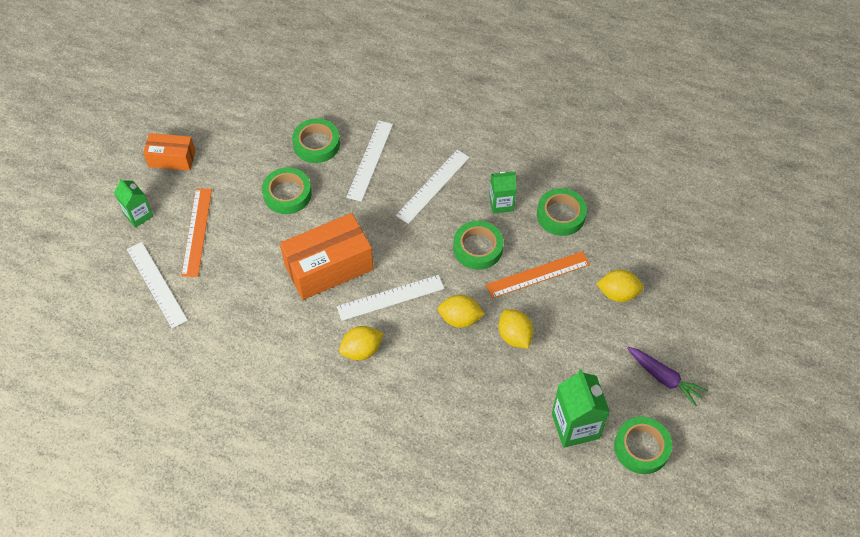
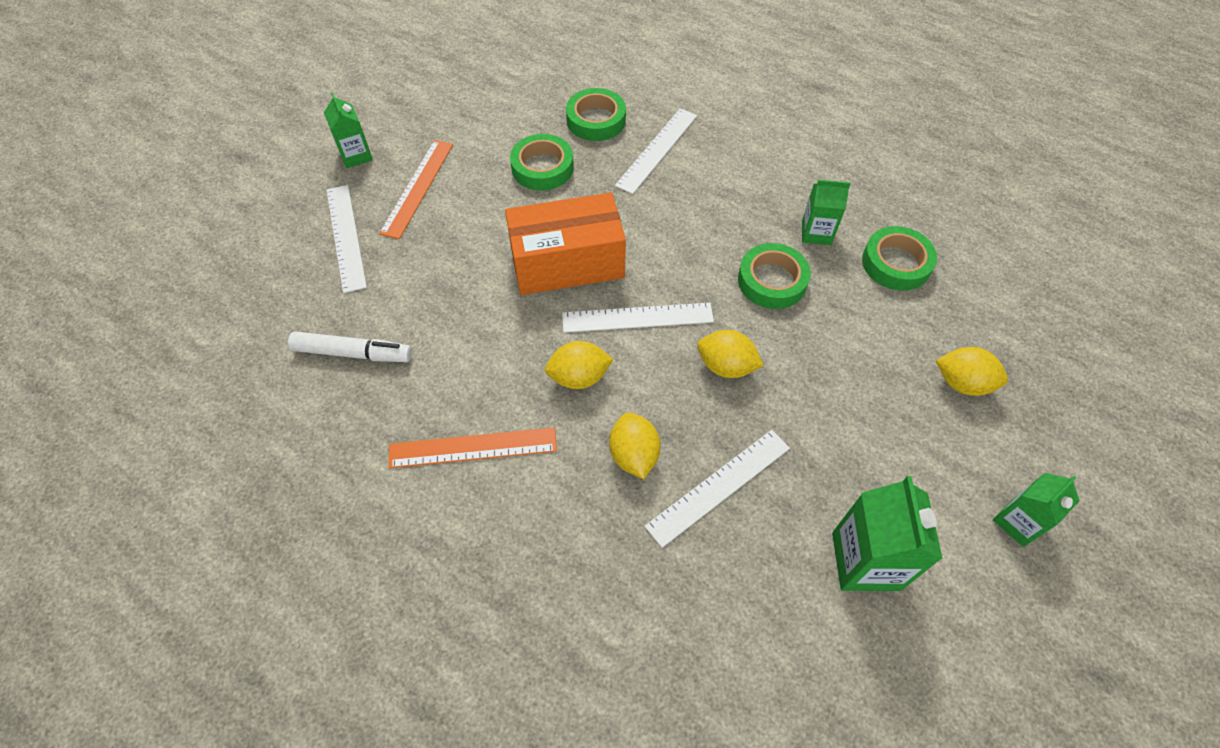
camera: 15 degrees right, 0 degrees up
orange box [143,133,196,171] -> none
white ruler [396,150,470,224] -> white ruler moved to [644,430,790,548]
orange ruler [486,251,590,299] -> orange ruler moved to [388,427,557,468]
yellow lemon [499,309,533,349] -> yellow lemon moved to [609,412,661,479]
green tape [614,417,672,474] -> none
purple carrot [627,347,708,407] -> green carton [993,473,1080,547]
none -> white marker [288,331,412,362]

